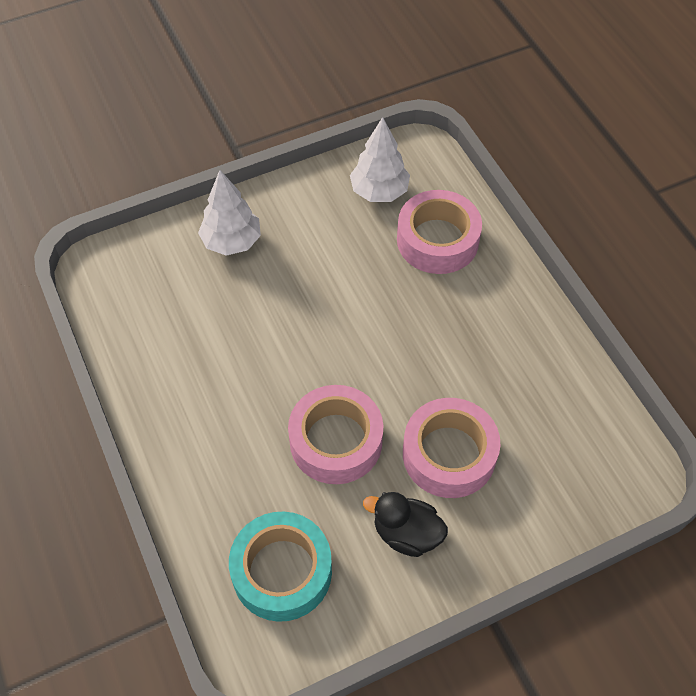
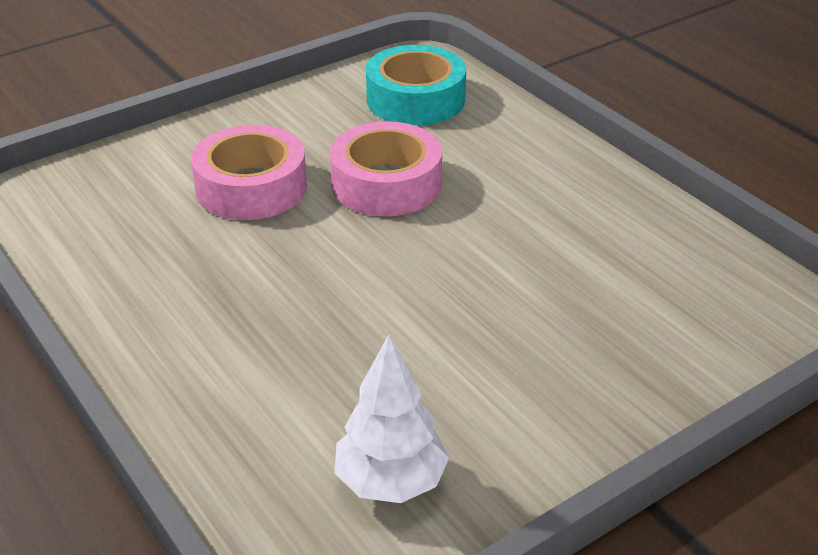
camera: 170 degrees right, 20 degrees down
white tree [198,170,261,256] -> none
black duck [363,492,448,557] -> none
pink tape [397,190,482,274] -> none

